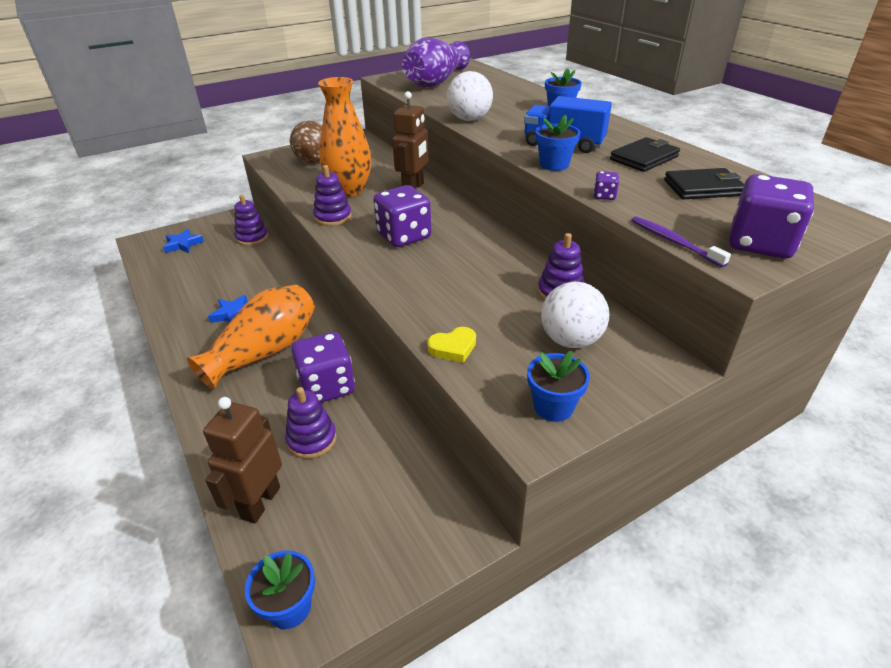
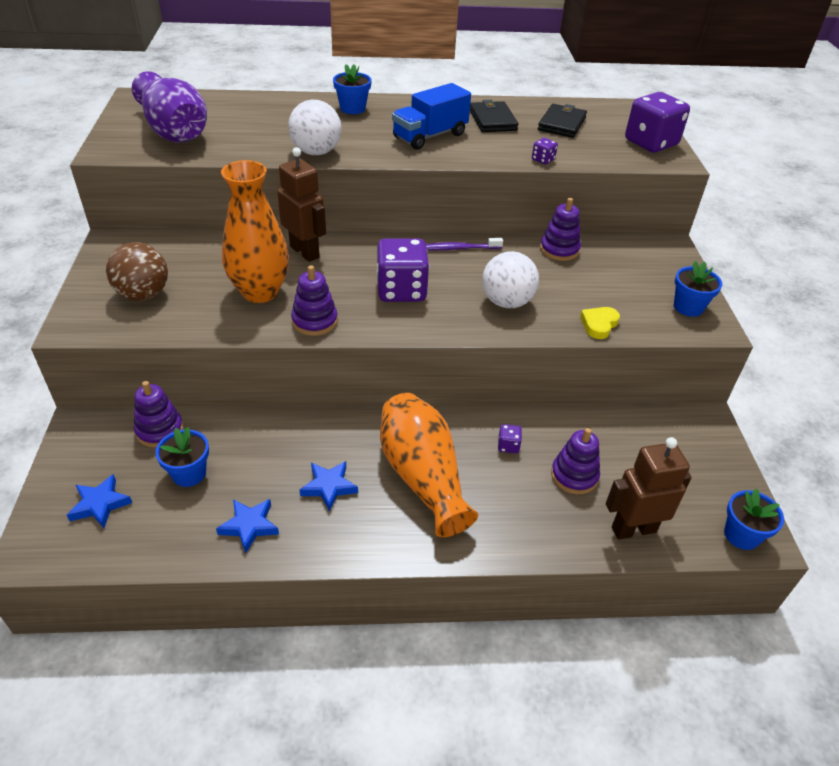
camera: 65 degrees left, 5 degrees up
brown robot [203,397,282,524] -> brown robot turned 120 degrees clockwise [606,437,692,539]
purple dice [291,332,355,403] -> purple dice [498,424,522,453], size x0.42
yellow heart [427,327,476,363] -> yellow heart turned 150 degrees counterclockwise [580,307,620,339]
blue flower pot [535,115,580,171] -> blue flower pot moved to [155,427,209,487]
white ball [541,282,609,348] -> white ball moved to [482,251,539,308]
purple toothbrush [631,216,731,267] -> purple toothbrush moved to [426,238,503,250]
none -> blue star [216,499,279,554]

